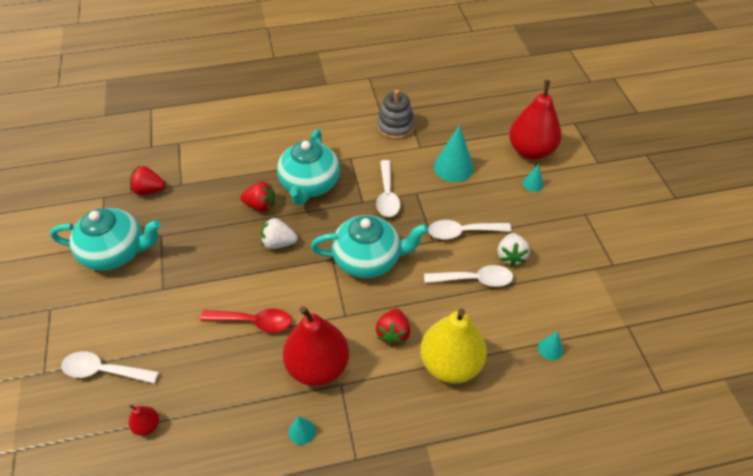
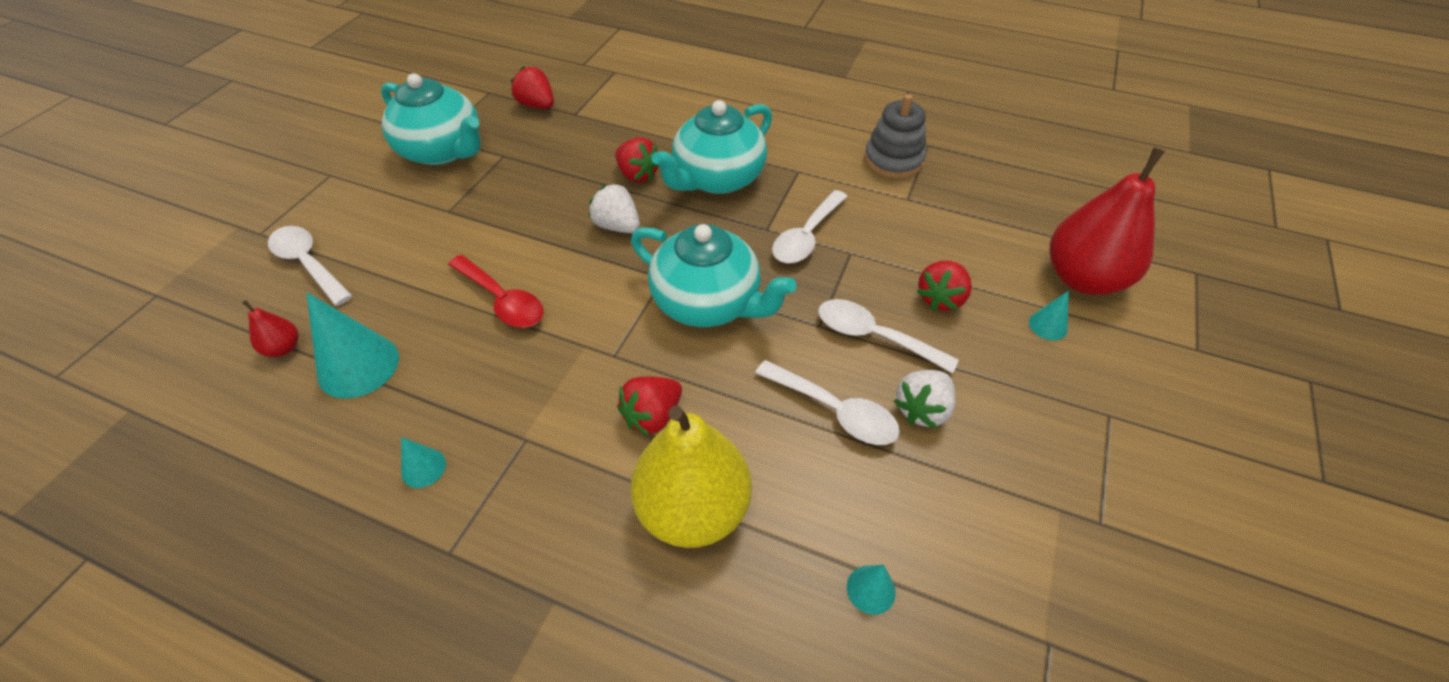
camera: 35 degrees right, 0 degrees up
red pear [283,306,349,386] -> none
turquoise cone [434,125,474,182] -> turquoise cone moved to [306,292,399,399]
none -> red strawberry [917,261,972,311]

